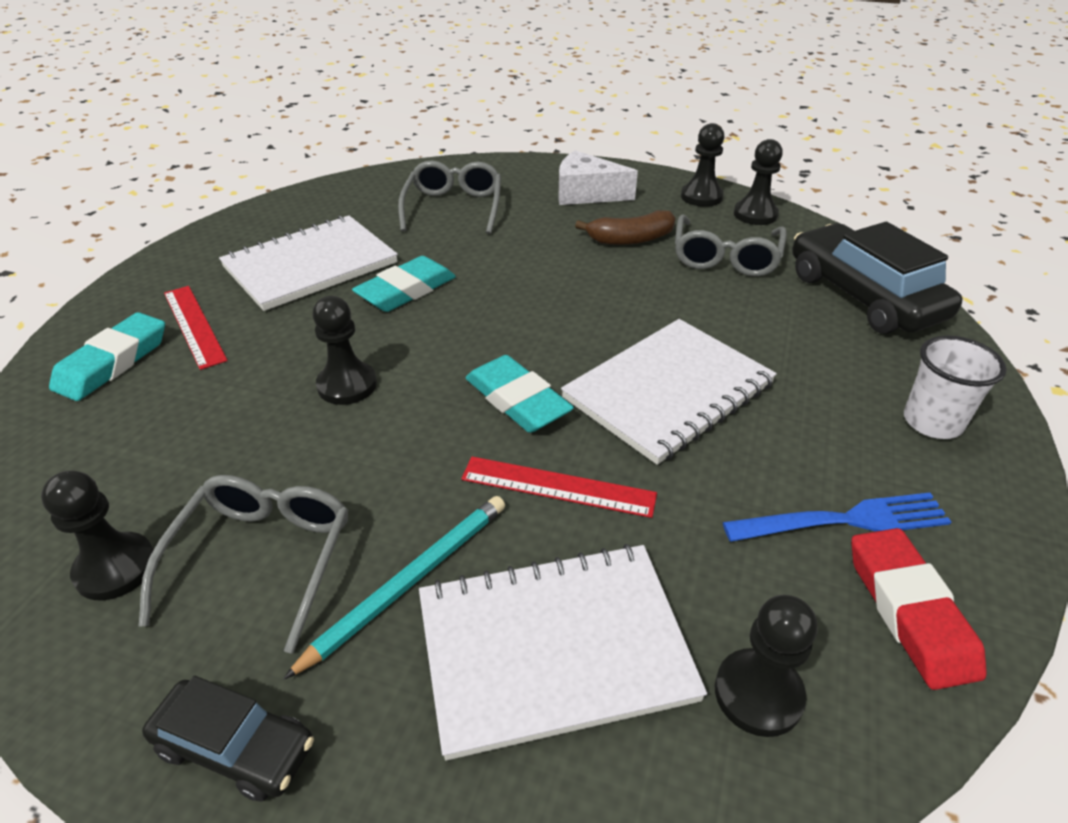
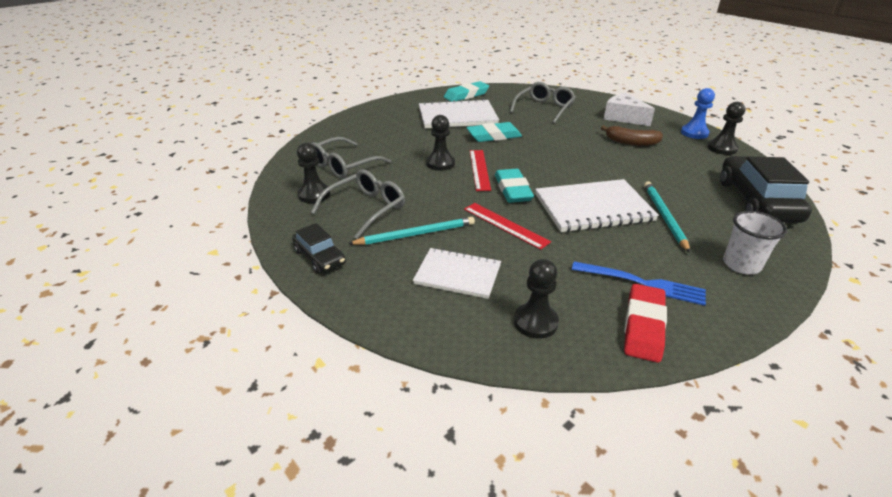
camera: 30 degrees right, 5 degrees down
turquoise eraser [49,312,165,401] -> turquoise eraser moved to [444,81,489,102]
red ruler [164,286,228,370] -> red ruler moved to [470,150,491,191]
white notebook [419,544,707,760] -> white notebook [413,248,501,299], size x0.64
grey glasses [675,214,787,276] -> grey glasses moved to [311,137,391,179]
black pawn [681,123,724,207] -> blue pawn [681,88,715,139]
none -> turquoise pencil [644,181,690,253]

